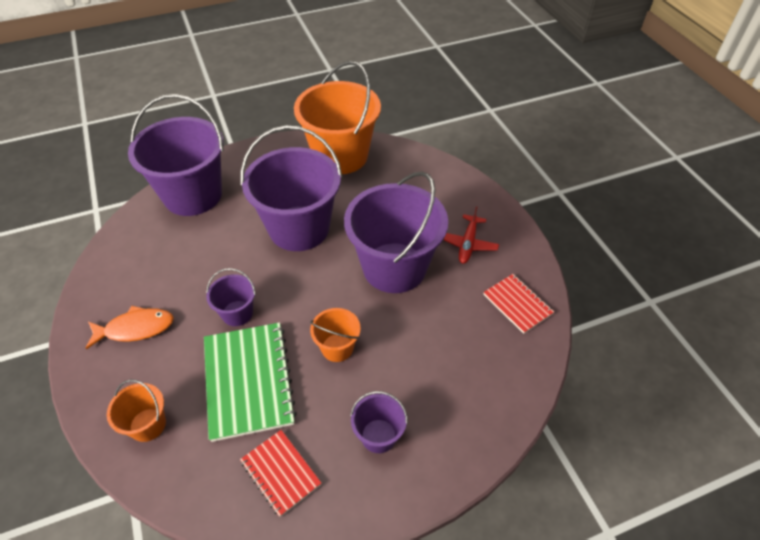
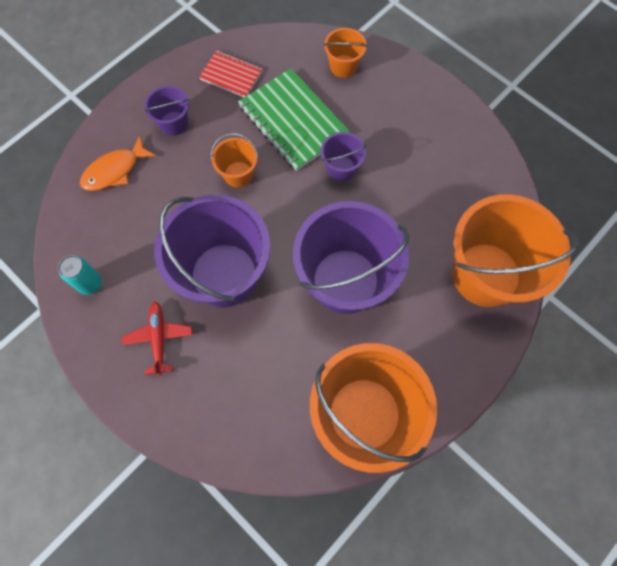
camera: 155 degrees right, 20 degrees up
orange fish [85,305,174,349] -> orange fish moved to [80,136,156,191]
purple bucket [128,94,224,216] -> orange bucket [452,194,579,307]
red notebook [483,274,554,334] -> turquoise can [58,255,102,295]

